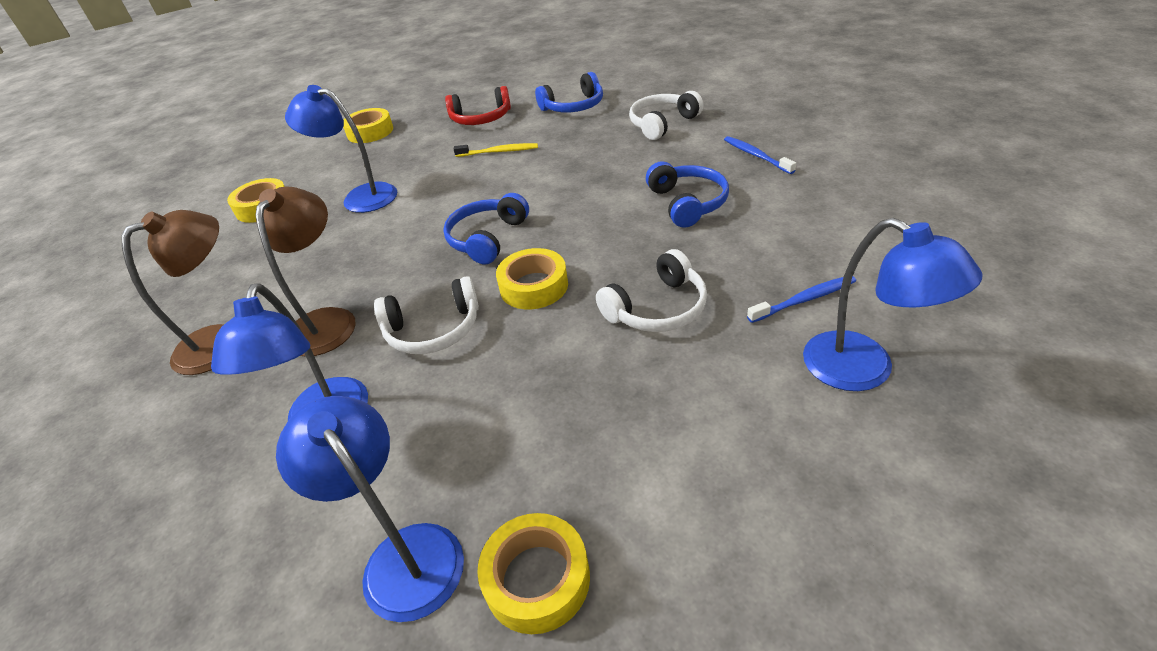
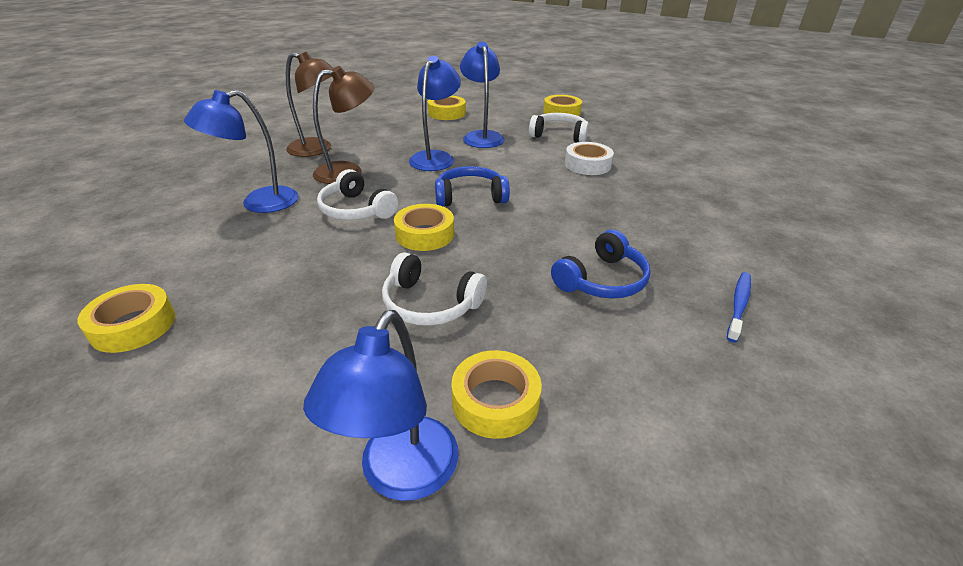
camera: 55 degrees right, 5 degrees down
blue lamp [276,396,464,622] -> blue lamp moved to [409,56,461,171]
red headphones [445,86,511,125] -> none
yellow toothbrush [453,143,538,157] -> white tape [565,142,614,175]
blue headphones [535,72,603,112] -> none
white headphones [629,91,704,140] -> white headphones moved to [529,113,589,143]
blue toothbrush [747,276,856,323] -> yellow tape [452,350,542,439]

